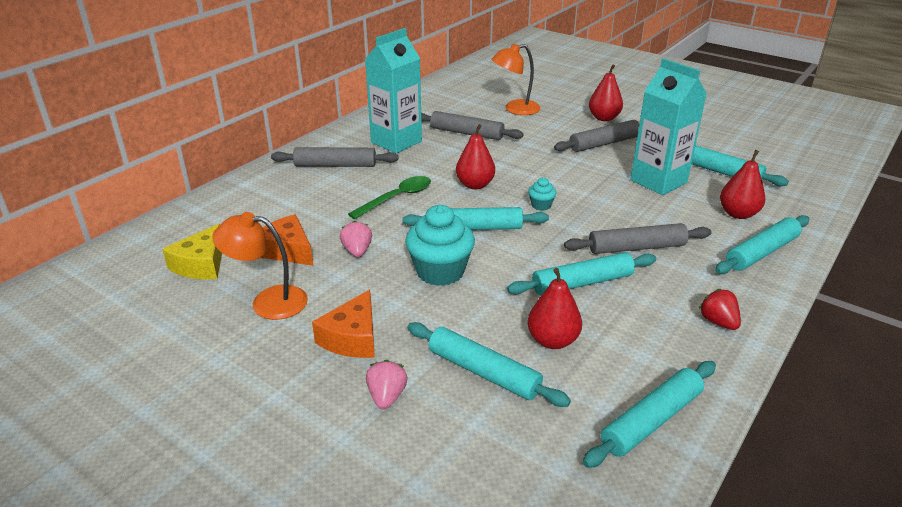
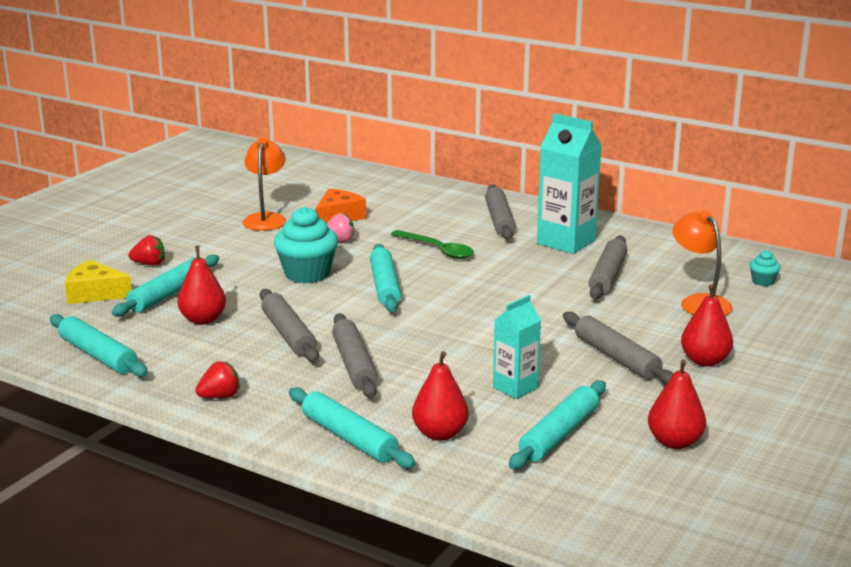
camera: 85 degrees right, 10 degrees down
yellow cheese [162,224,222,280] -> yellow cheese moved to [65,260,132,304]
orange cheese [312,290,375,358] -> none
pink strawberry [366,360,408,410] -> red strawberry [129,235,165,266]
red pear [456,124,495,189] -> red pear moved to [648,359,706,449]
turquoise rolling pin [507,252,656,295] -> grey rolling pin [260,289,319,362]
turquoise cupcake [528,177,556,211] -> turquoise cupcake moved to [749,250,781,286]
turquoise carton [631,58,707,195] -> turquoise carton [493,295,541,399], size x0.59

